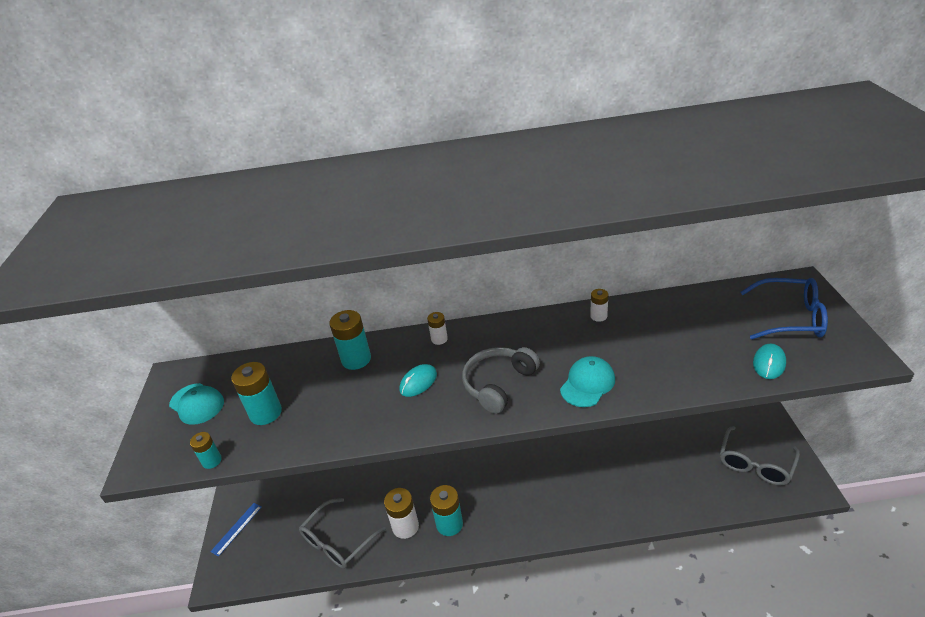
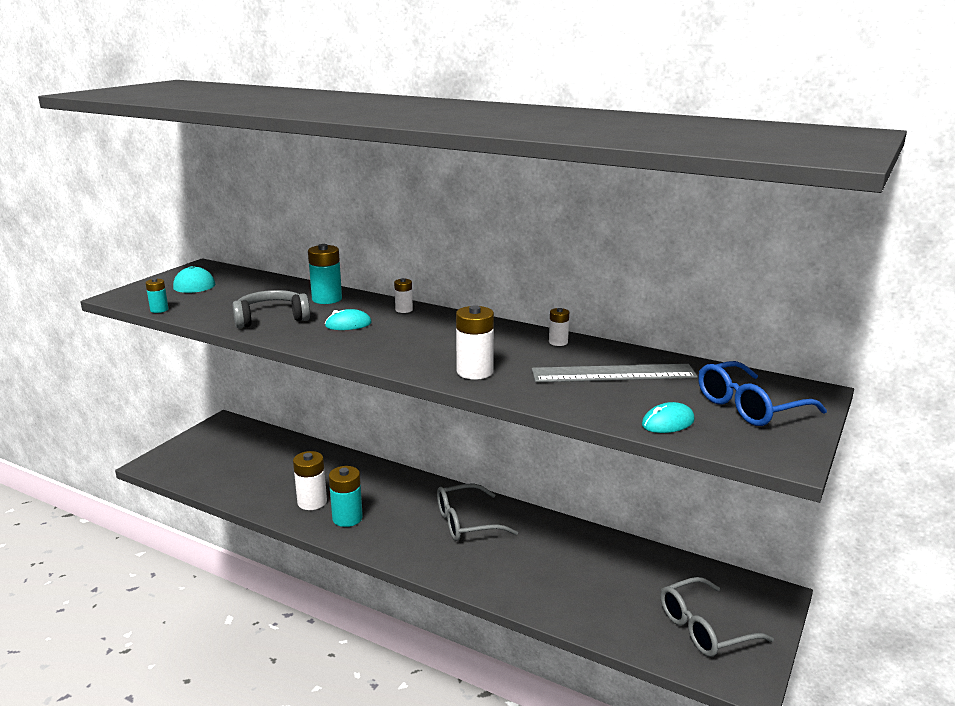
camera: 30 degrees right, 15 degrees down
blue ruler [210,503,262,557] -> none
turquoise battery [231,362,282,425] -> none
grey glasses [299,498,386,569] -> grey glasses moved to [437,484,518,541]
grey headphones [462,347,540,414] -> grey headphones moved to [232,290,310,328]
turquoise cap [560,356,615,407] -> white battery [456,305,494,380]
blue glasses [741,278,828,339] -> blue glasses turned 105 degrees clockwise [698,361,827,426]
none -> grey ruler [532,364,698,382]

